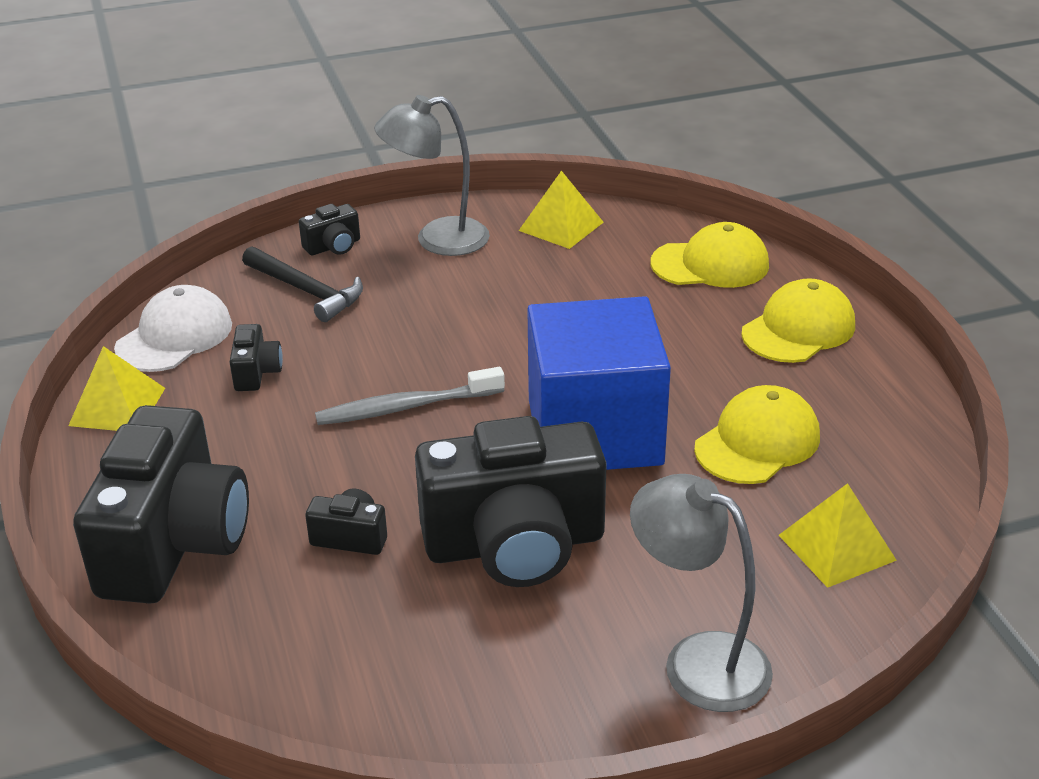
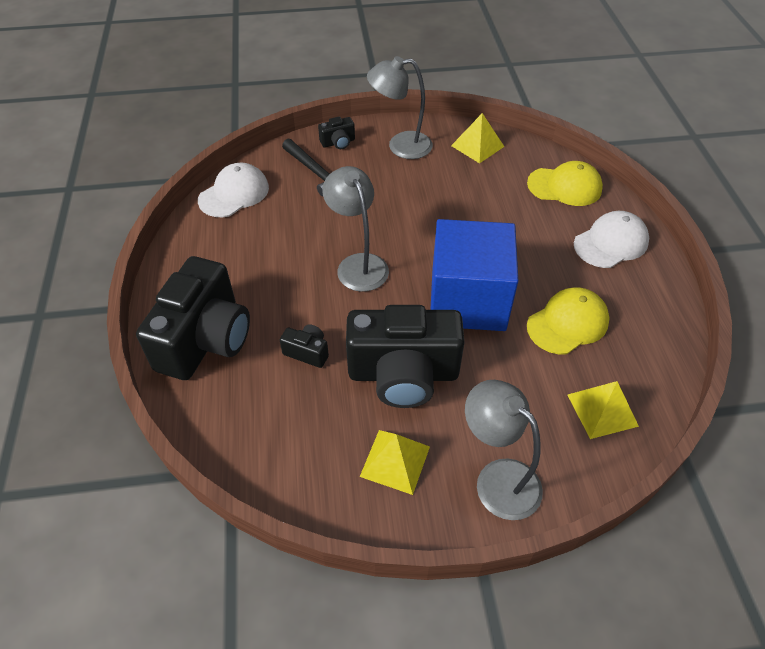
camera: 10 degrees right, 15 degrees up
yellow pyramid [68,346,165,431] -> yellow pyramid moved to [360,430,430,495]
black camera [230,324,283,391] -> none
grey toothbrush [315,367,505,425] -> grey lamp [322,166,389,292]
yellow cap [741,278,855,363] -> white cap [574,211,649,268]

